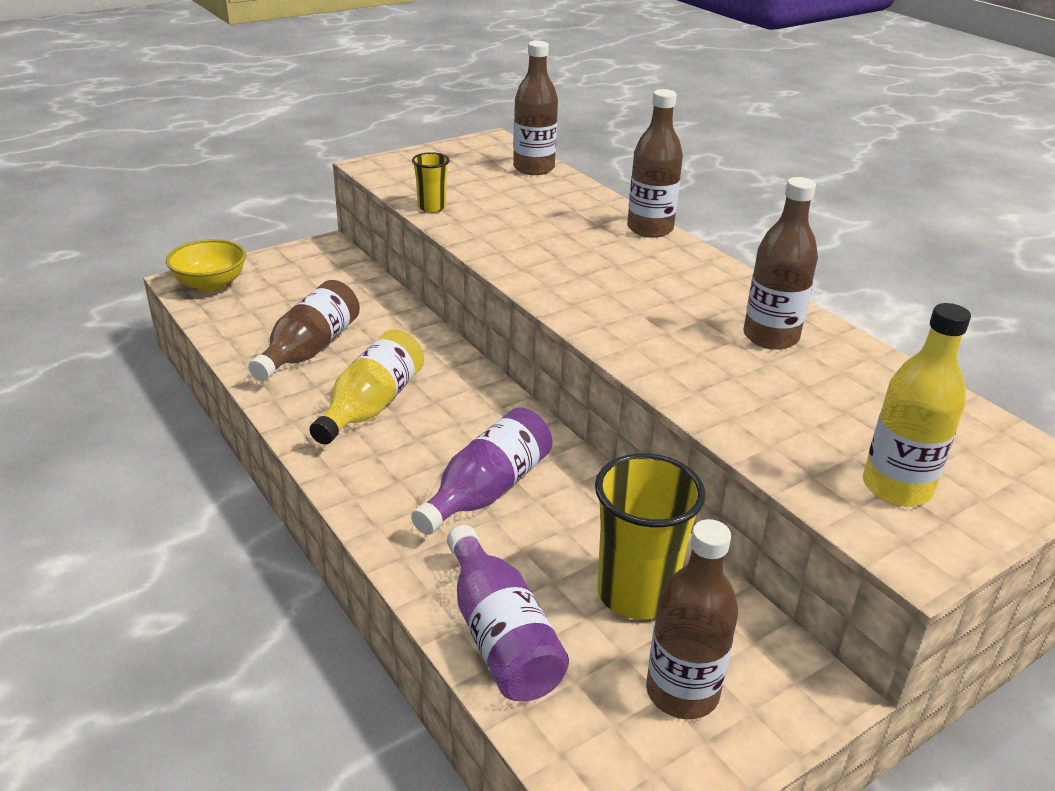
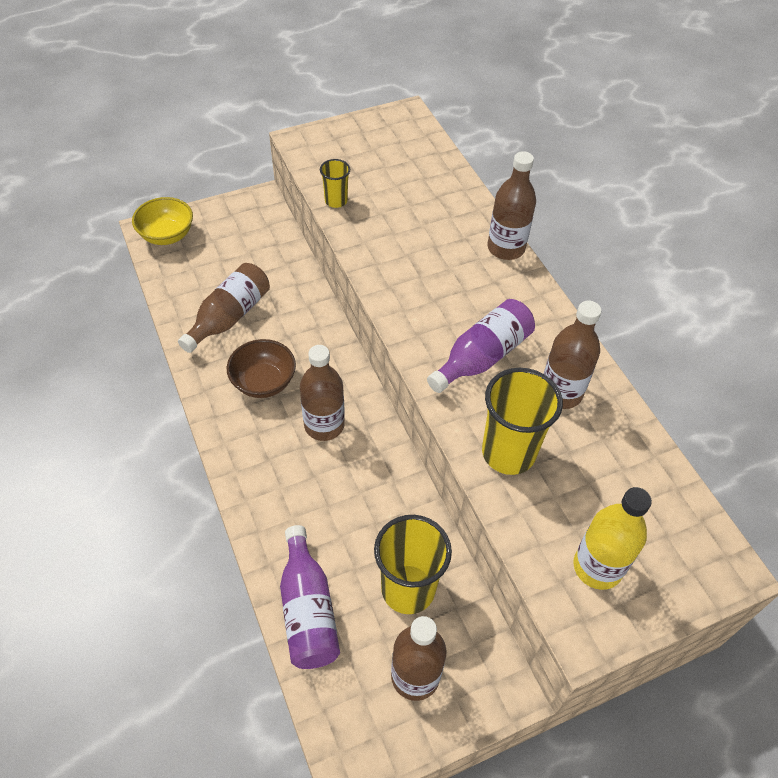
camera: 10 degrees right, 20 degrees up
yellow bottle [310,329,424,445] -> brown bowl [227,339,296,398]
purple bottle [411,407,553,535] -> purple bottle moved to [427,299,535,393]
brown bottle [513,41,558,175] -> brown bottle moved to [300,345,345,441]
none -> yellow cup [482,368,563,475]

